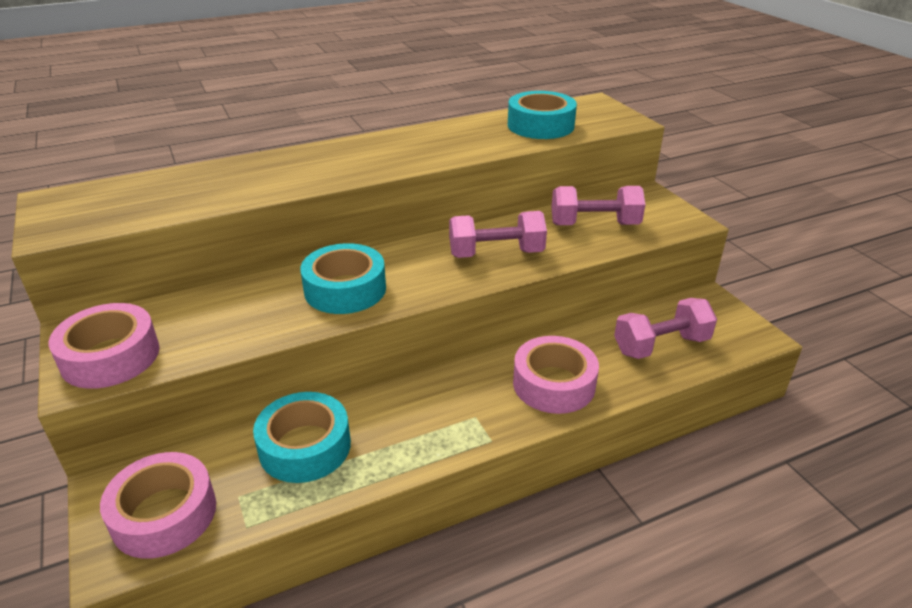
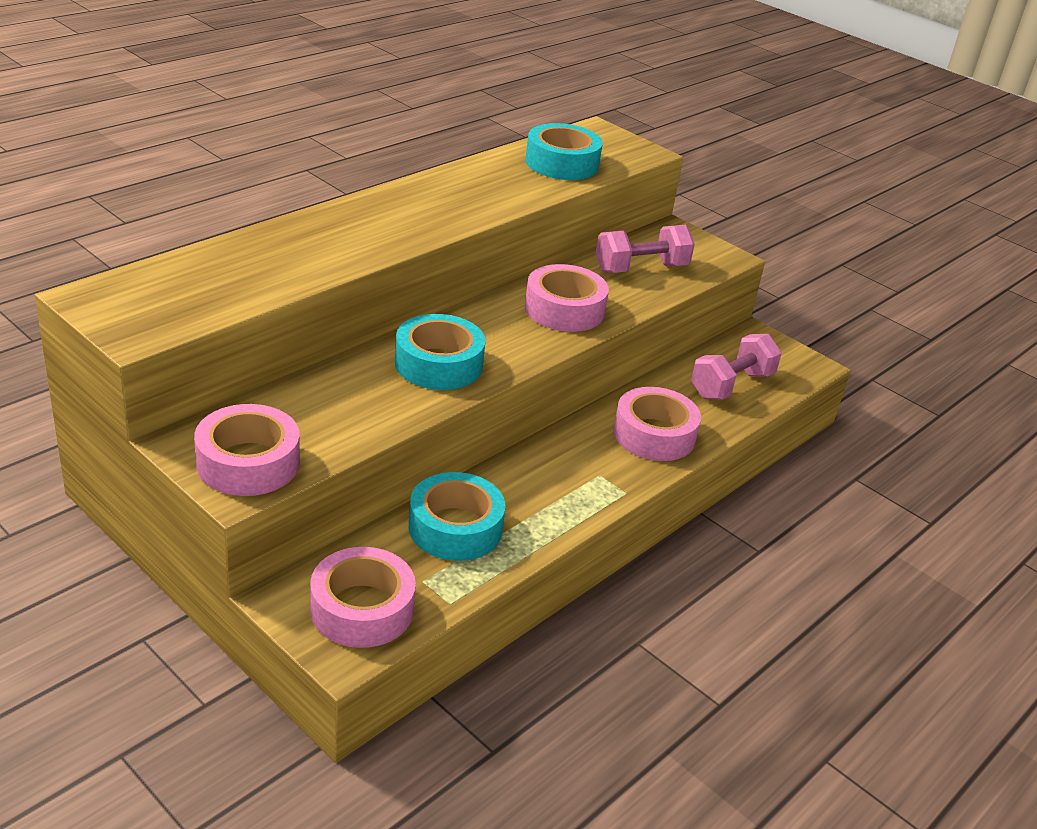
camera: 25 degrees left, 0 degrees up
pink dumbbell [449,211,547,258] -> pink tape [525,264,609,332]

